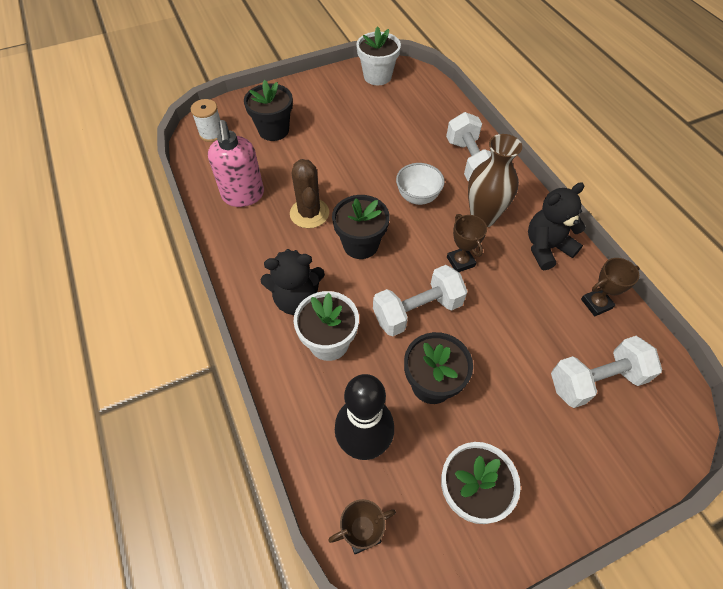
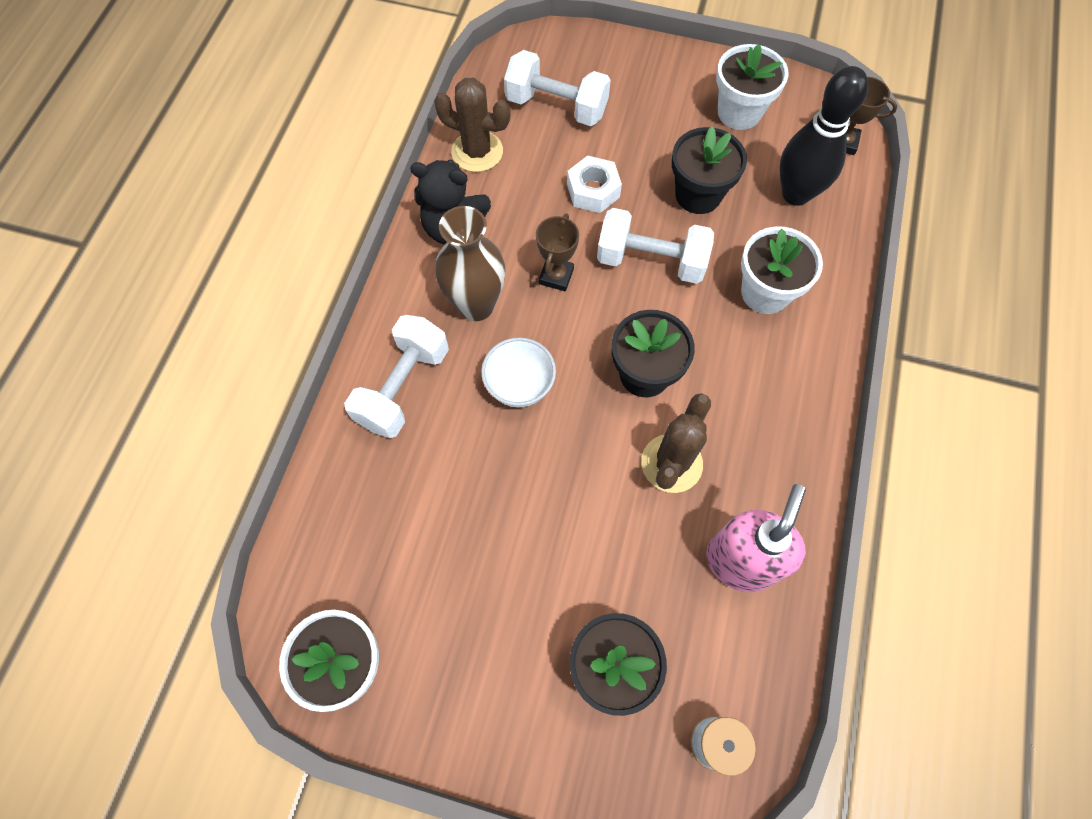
camera: 140 degrees left, 10 degrees up
black teddy bear [261,249,325,315] -> none
brown trophy [581,258,640,316] -> brown cactus [434,78,510,172]
none -> white nut [567,156,622,213]

